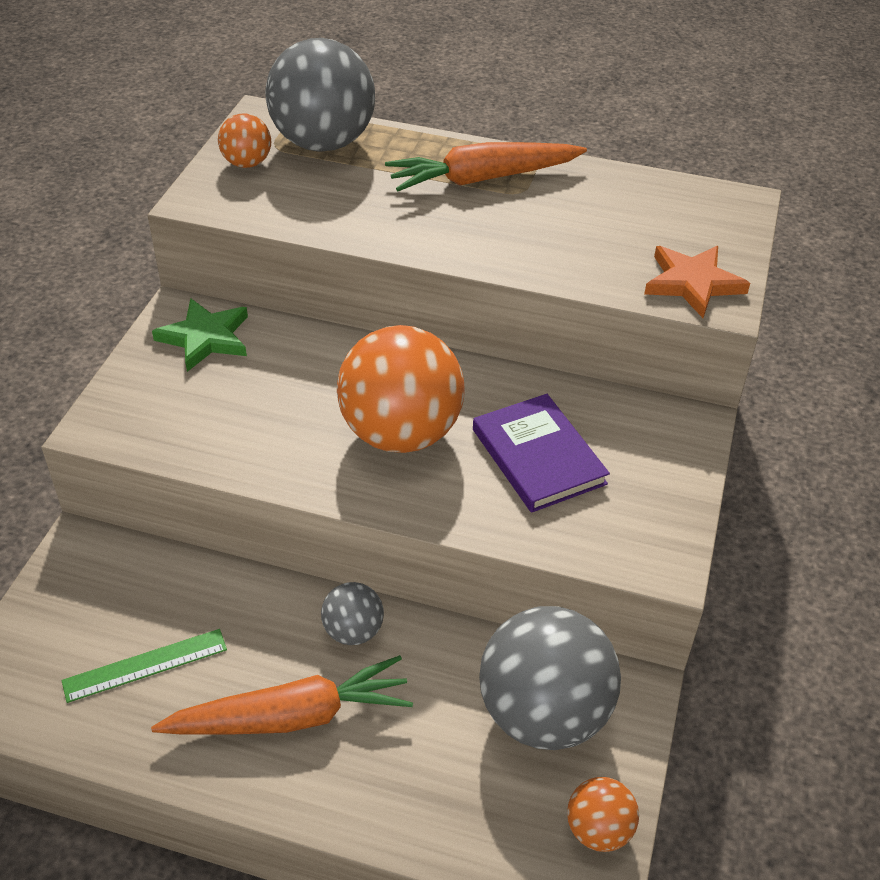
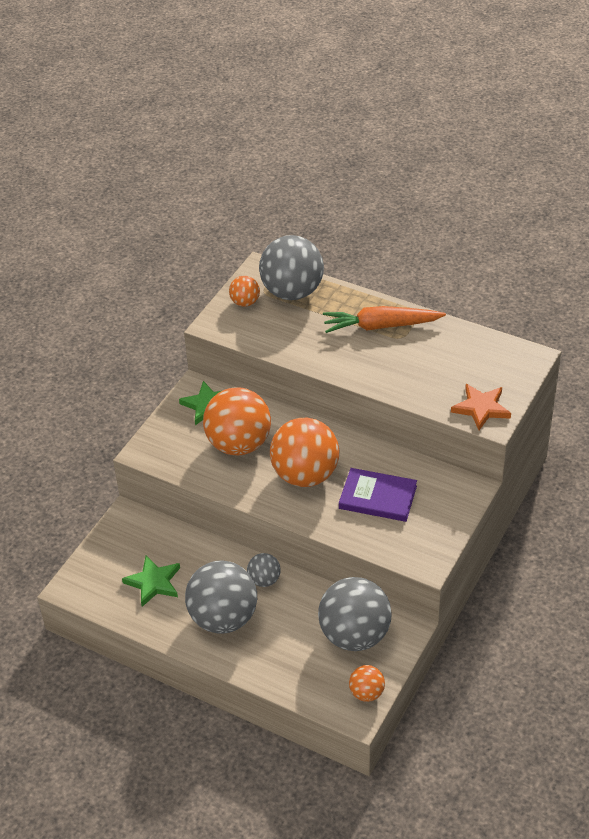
camera: 15 degrees right, 0 degrees up
green ruler [62,629,227,703] -> green star [122,555,180,607]
orange carrot [151,655,413,735] -> grey ball [185,561,257,634]
purple book [473,394,610,513] -> purple book turned 60 degrees counterclockwise [339,468,417,522]
none -> orange ball [203,387,271,455]

